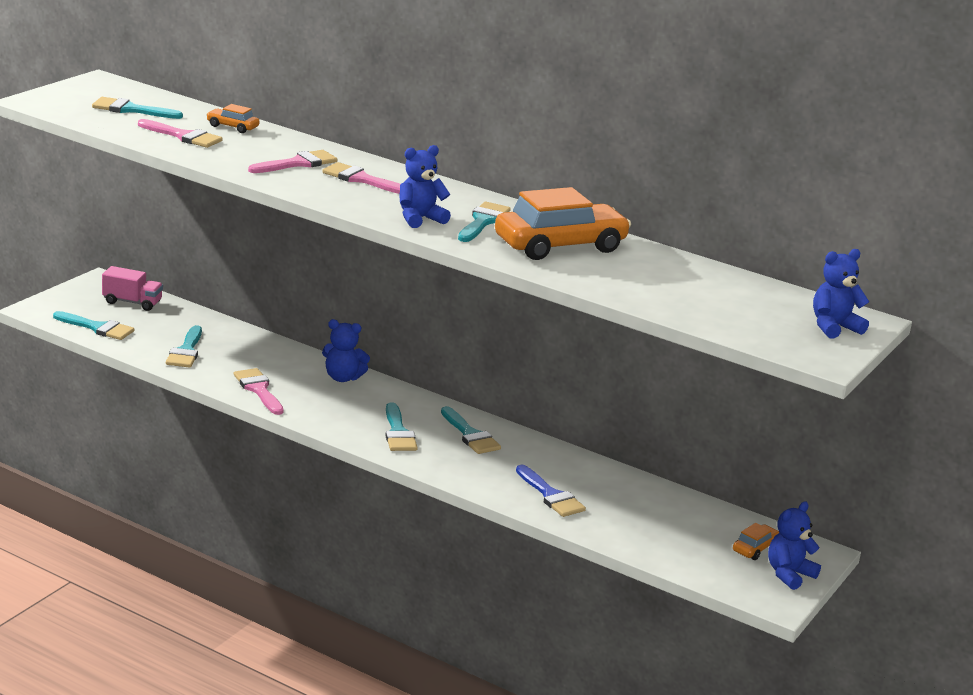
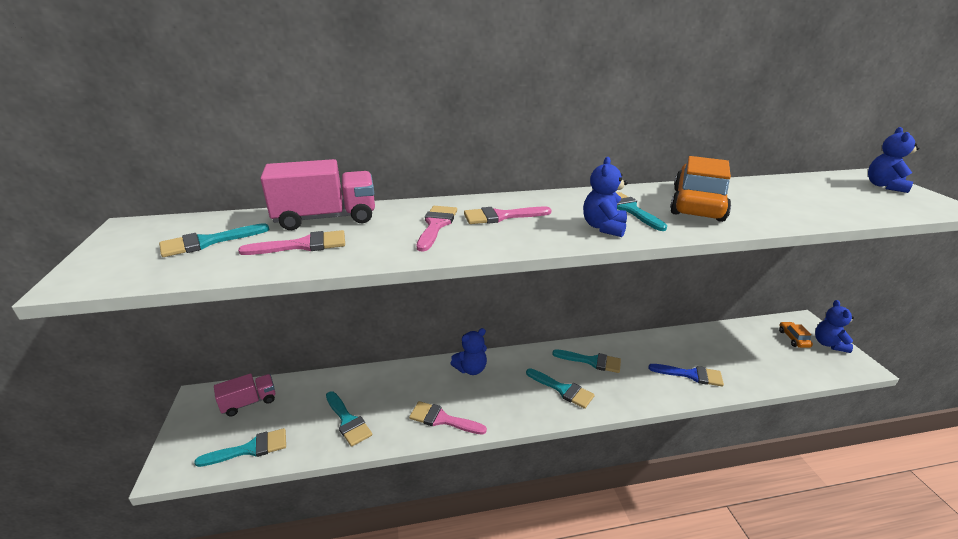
camera: 40 degrees left, 5 degrees up
orange car [206,104,259,133] -> pink truck [260,159,375,230]

